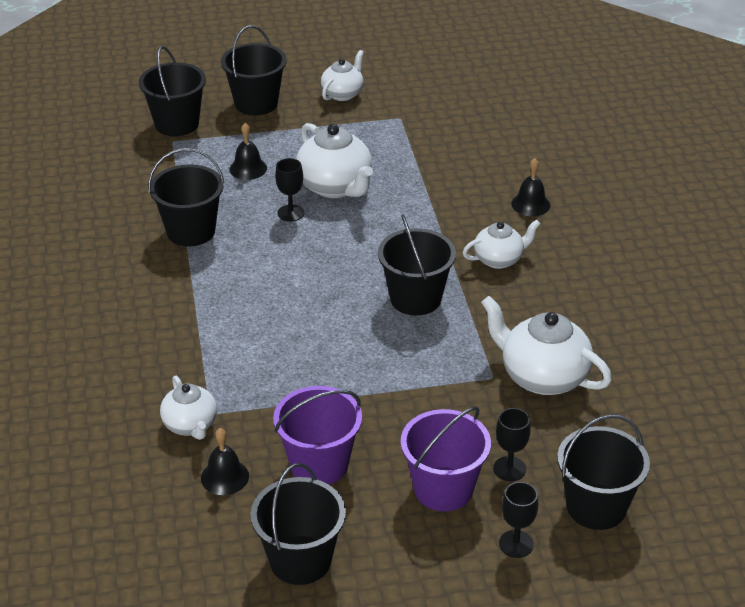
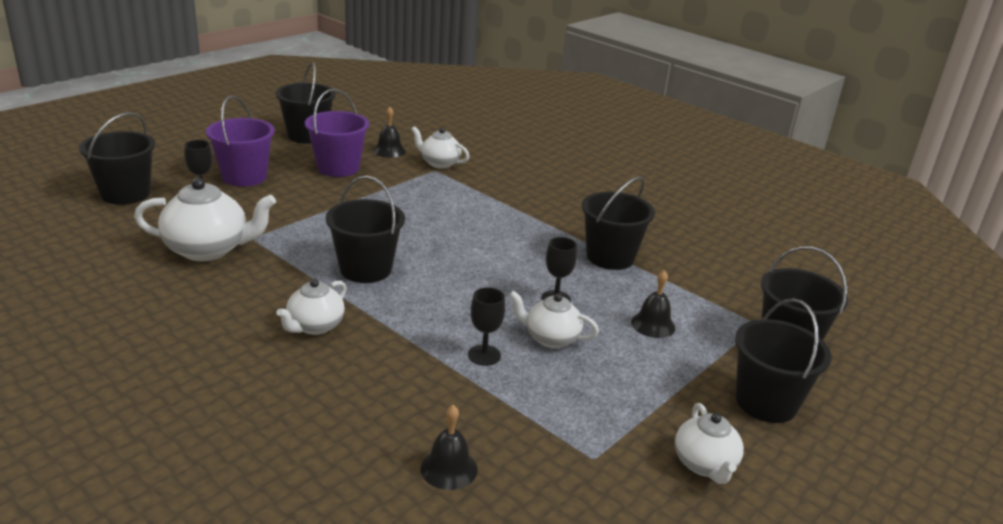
camera: 140 degrees right, 10 degrees down
white teapot [296,123,373,198] -> white teapot [509,290,599,348], size x0.61
black goblet [499,482,538,558] -> black goblet moved to [468,287,505,366]
black bell [511,158,550,216] -> black bell moved to [421,405,478,490]

